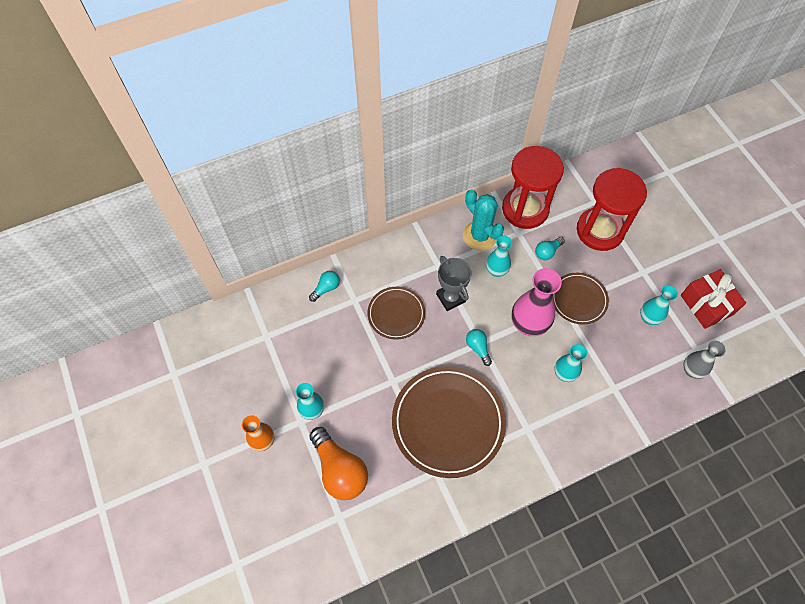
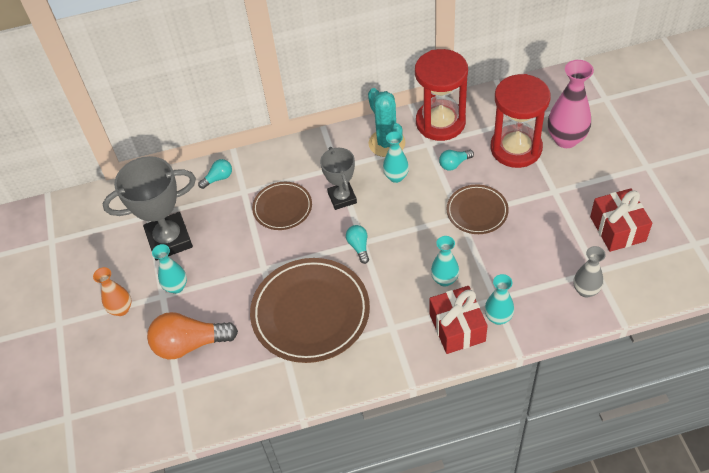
camera: 15 degrees right, 10 degrees down
orange light bulb [309,427,368,500] -> orange light bulb turned 105 degrees clockwise [147,312,238,359]
pink vase [512,268,562,336] -> pink vase moved to [548,60,594,148]
turquoise vase [640,285,678,325] -> turquoise vase moved to [485,274,514,325]
none -> grey trophy [102,156,196,261]
none -> red gift [430,286,488,354]

